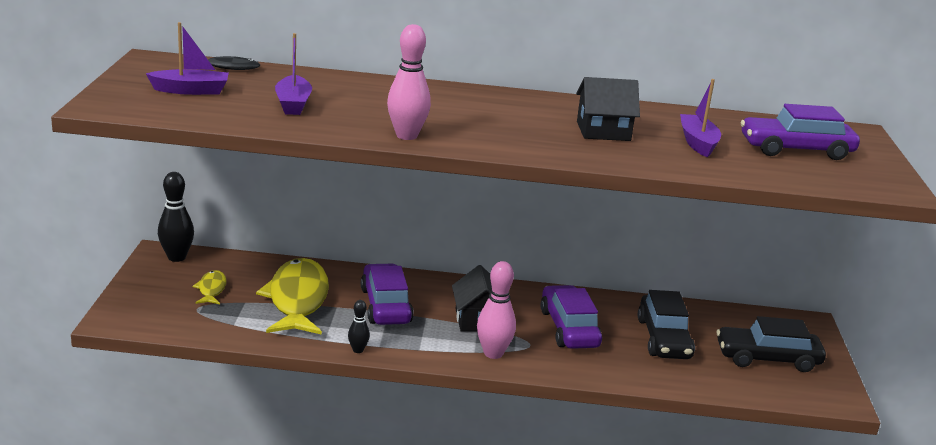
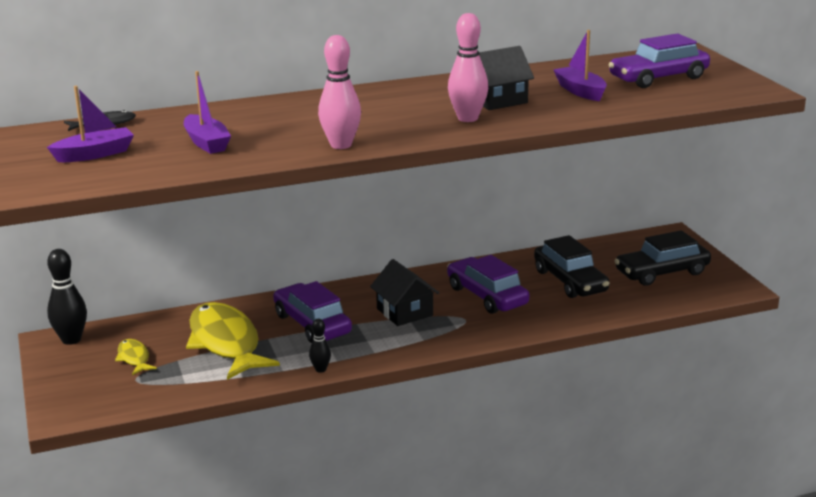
camera: 20 degrees left, 0 degrees up
pink bowling pin [477,261,516,359] -> pink bowling pin moved to [448,13,488,122]

